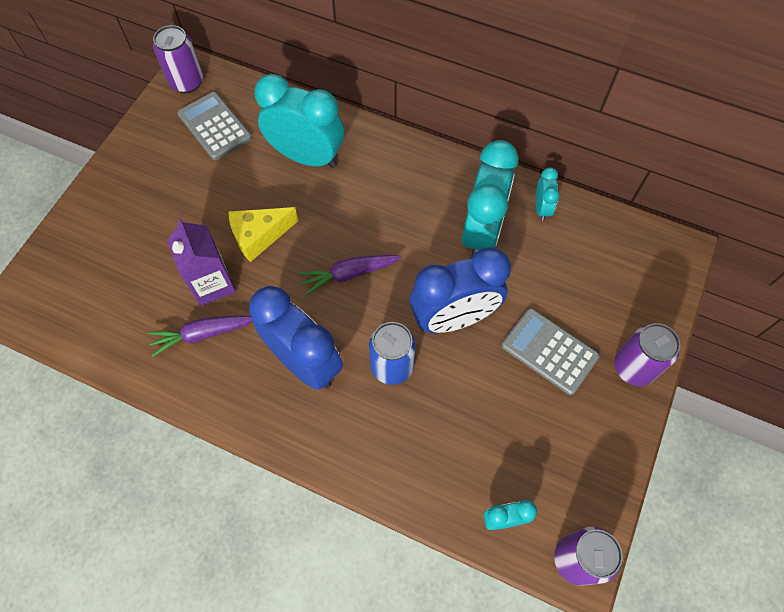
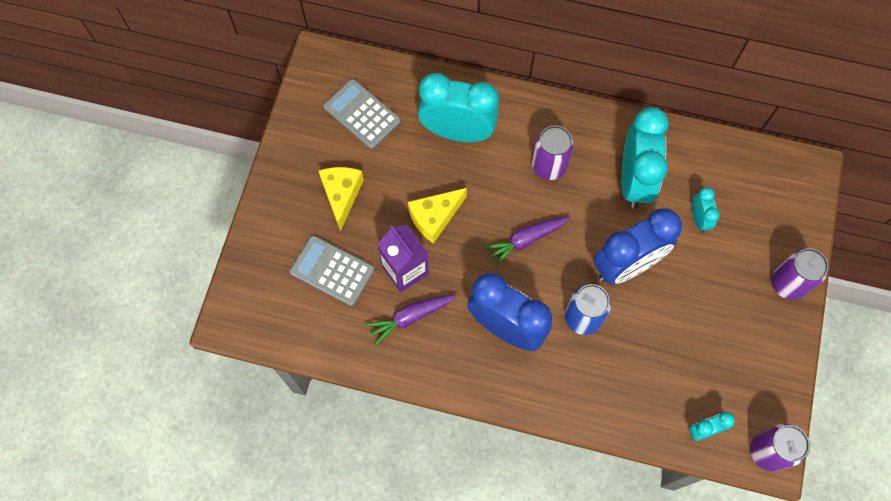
camera: 10 degrees left, 5 degrees up
purple can [153,25,203,93] -> purple can moved to [532,125,574,180]
grey calculator [502,308,600,395] -> grey calculator moved to [290,235,374,306]
turquoise clock [535,167,560,221] -> turquoise clock moved to [692,187,720,232]
none -> yellow cheese [319,167,364,232]

